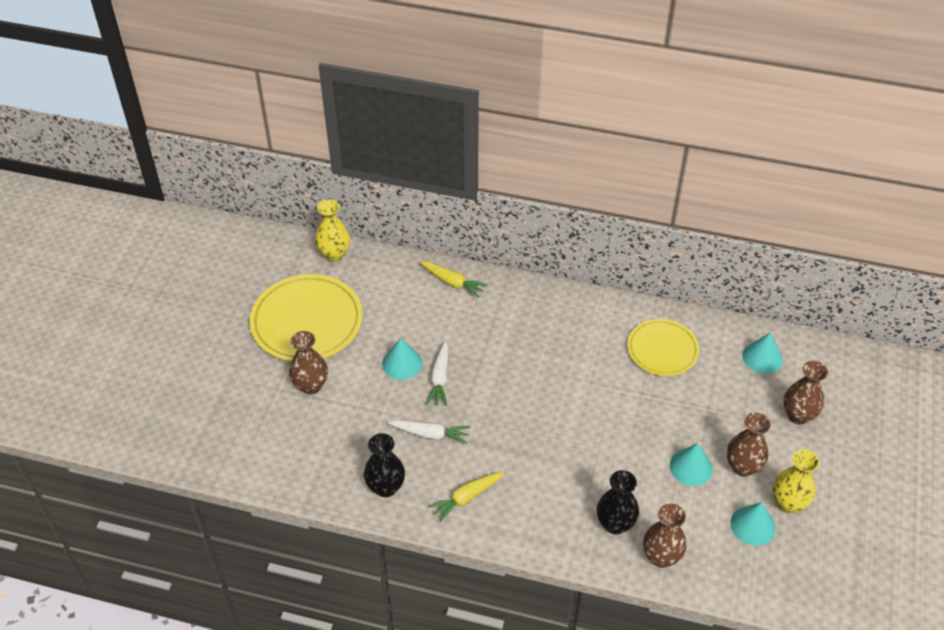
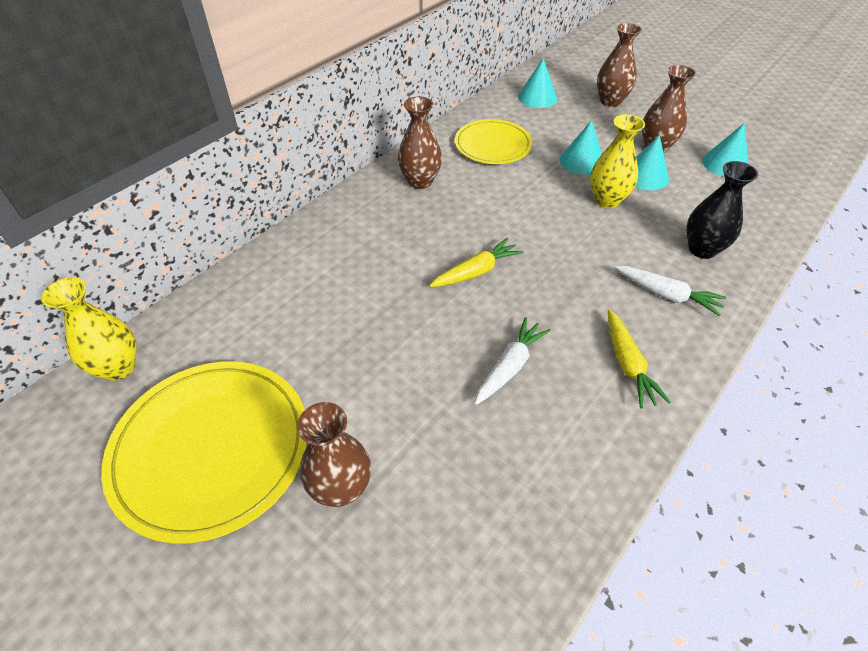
camera: 65 degrees left, 0 degrees up
black vase [364,433,405,497] -> none
turquoise cone [382,338,422,380] -> turquoise cone moved to [560,120,602,175]
yellow carrot [420,262,488,297] -> yellow carrot moved to [429,238,524,287]
white carrot [427,341,448,406] -> white carrot moved to [615,266,726,316]
brown vase [643,504,687,568] -> brown vase moved to [398,97,442,189]
yellow vase [773,449,819,513] -> yellow vase moved to [590,114,645,208]

